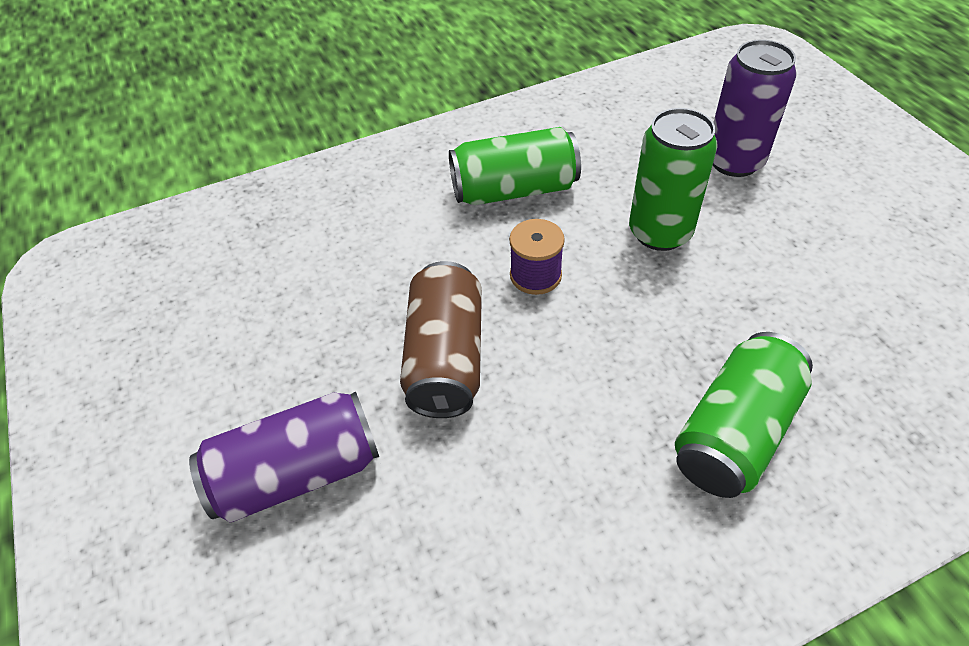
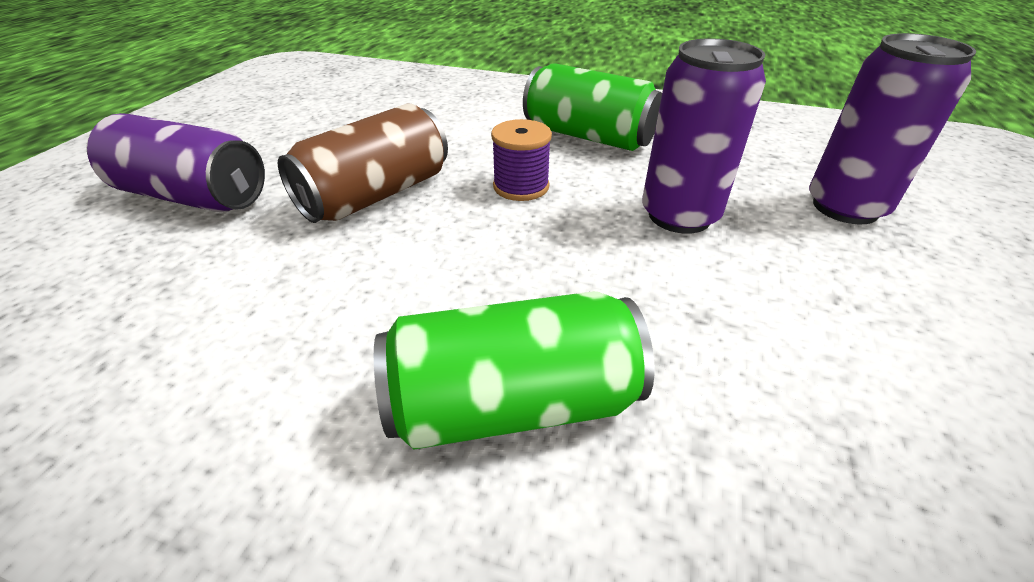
camera: 40 degrees right, 10 degrees down
green can [629,108,718,251] -> purple can [642,39,766,234]

